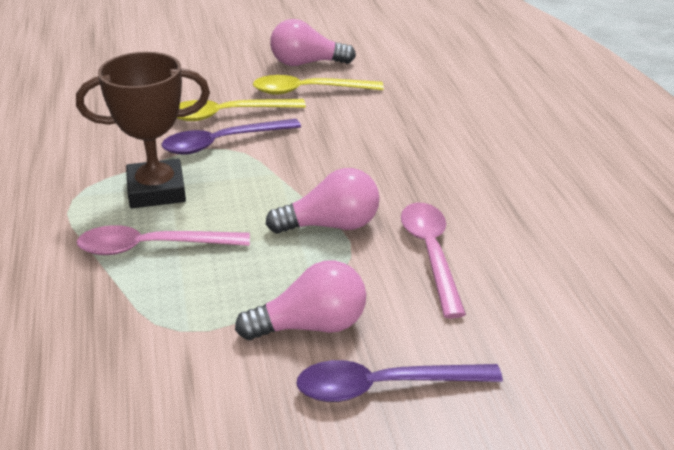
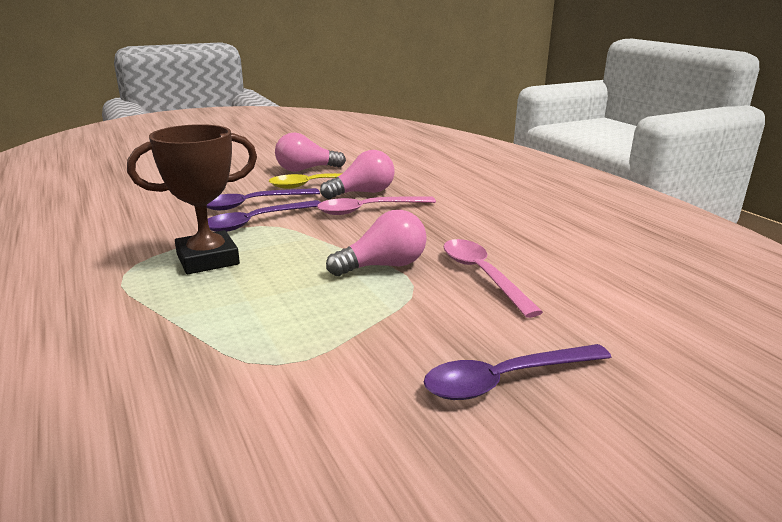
camera: 15 degrees left, 10 degrees down
pink spoon [77,225,250,255] -> pink spoon moved to [317,196,436,215]
yellow spoon [177,99,306,121] -> purple spoon [207,188,320,210]
pink light bulb [235,261,366,340] -> pink light bulb moved to [320,150,395,199]

